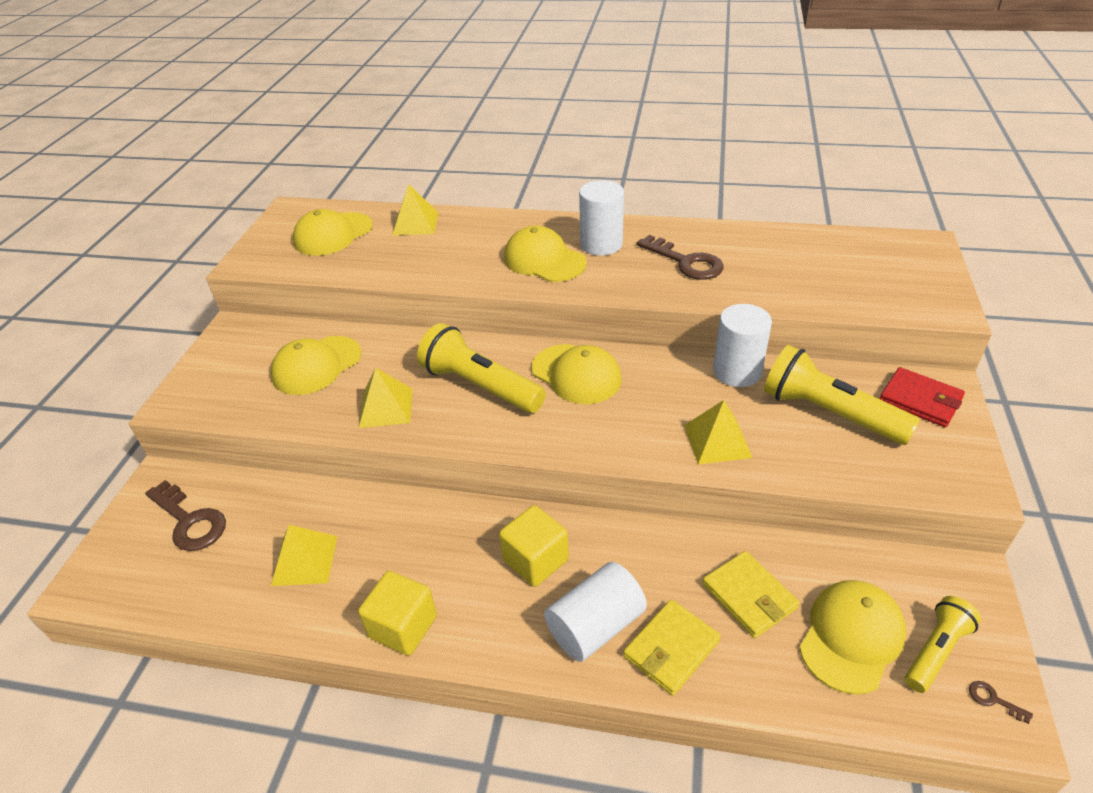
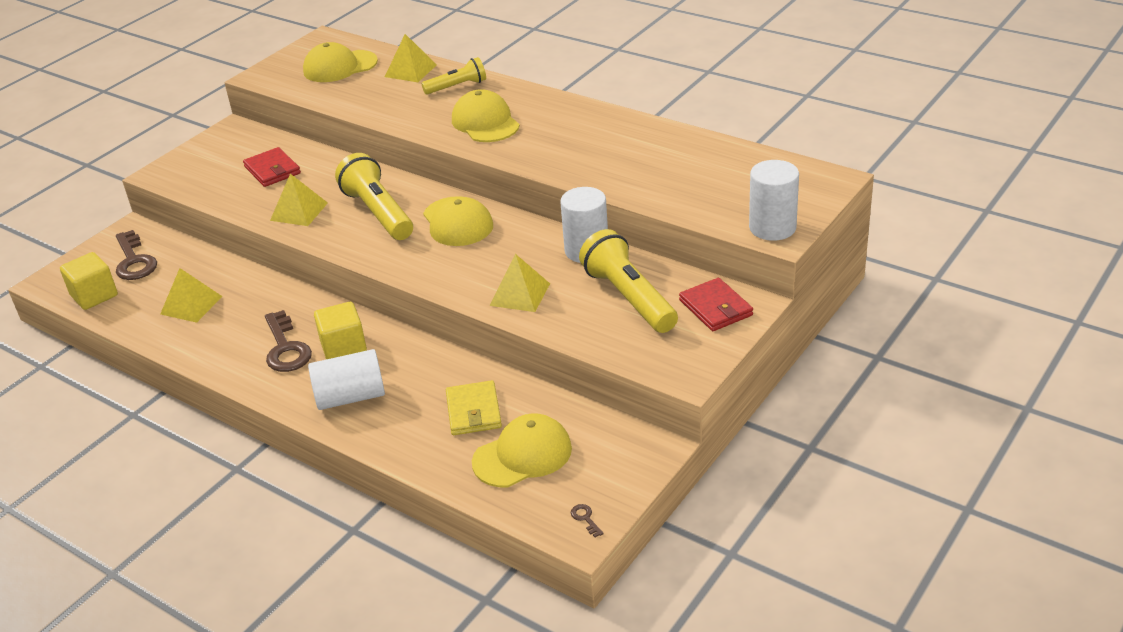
camera: 25 degrees right, 5 degrees down
yellow cap [271,336,361,395] -> red wallet [243,147,301,187]
yellow cube [358,571,437,656] -> yellow cube moved to [60,252,118,310]
white cylinder [579,180,624,256] -> white cylinder moved to [749,160,799,241]
yellow wallet [623,599,721,695] -> none
brown key [637,235,724,280] -> brown key moved to [265,310,312,372]
yellow flashlight [905,596,981,693] -> yellow flashlight moved to [421,57,486,95]

